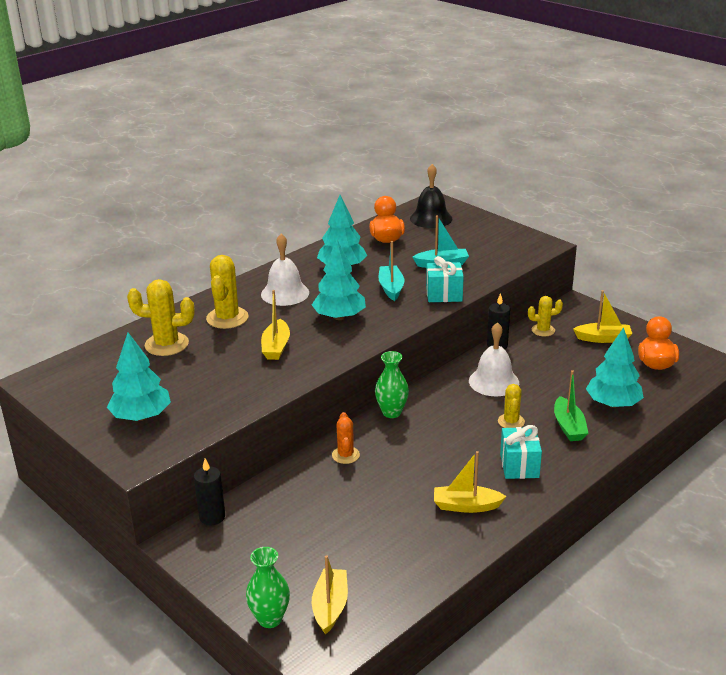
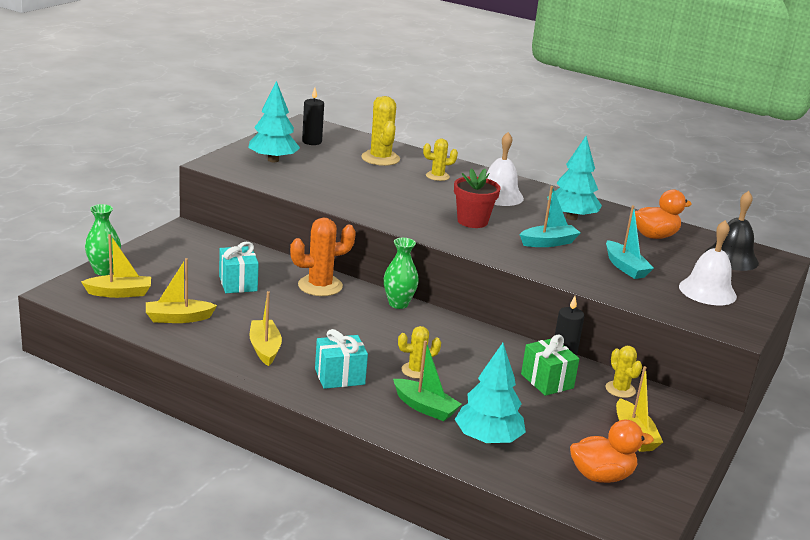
camera: 70 degrees right, 5 degrees down
black candle [194,458,225,525] -> black candle moved to [302,88,324,145]
yellow cactus [206,255,248,329] -> yellow cactus [423,138,458,181], size x0.60
yellow boat [261,290,290,360] -> yellow boat moved to [146,258,217,323]
turquoise tree [312,240,366,320] -> red flower pot [454,168,501,228]
orange cactus [332,412,360,464] -> orange cactus [290,218,356,296], size x1.66
turquoise gift [426,256,464,302] -> turquoise gift moved to [219,242,259,293]
white bell [469,322,519,396] -> white bell moved to [679,220,737,305]
green boat [554,370,589,441] -> green boat turned 120 degrees counterclockwise [393,340,462,421]
none -> green gift [521,335,580,396]

